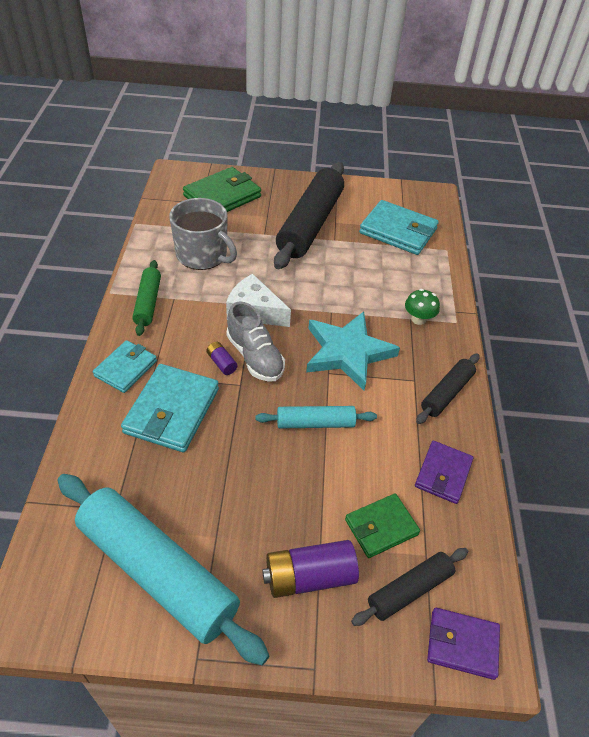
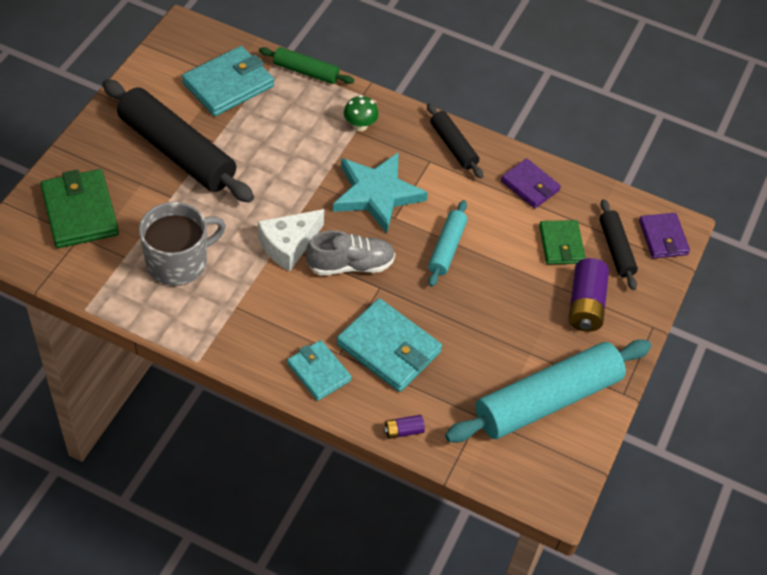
camera: 70 degrees left, 5 degrees up
green rolling pin [132,260,161,336] -> green rolling pin moved to [259,47,354,84]
purple battery [206,342,238,375] -> purple battery moved to [384,415,425,439]
purple wallet [427,608,500,680] -> purple wallet turned 45 degrees counterclockwise [639,213,690,258]

